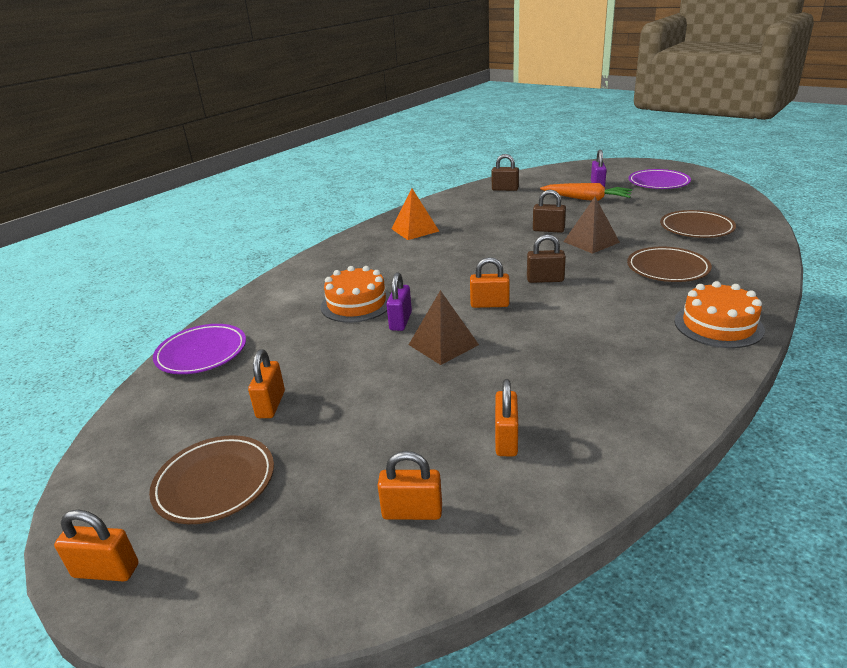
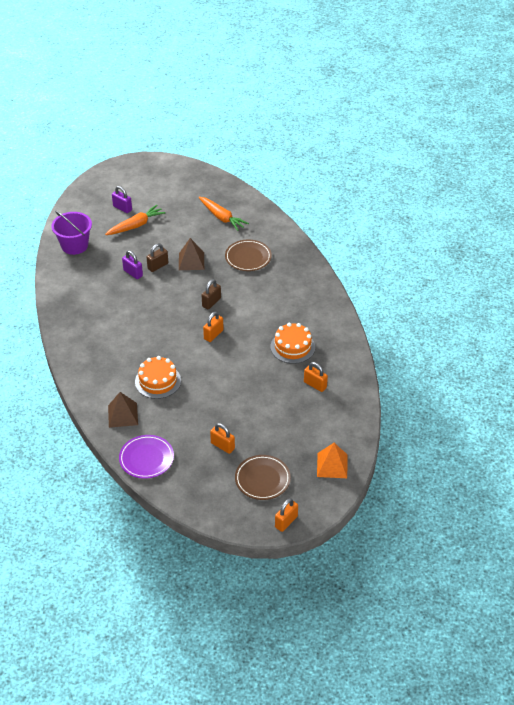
camera: 60 degrees left, 15 degrees up
orange padlock [378,451,442,520] -> none
purple padlock [386,272,412,331] -> purple padlock moved to [122,250,143,279]
orange pyramid [392,189,439,240] -> orange pyramid moved to [317,443,347,478]
brown pyramid [409,290,479,365] -> brown pyramid moved to [108,392,138,428]
brown padlock [492,154,519,191] -> purple bucket [51,211,92,255]
purple plate [628,169,691,189] -> none
brown plate [660,210,736,238] -> orange carrot [199,197,249,231]
orange cake [674,281,765,348] -> orange cake moved to [271,323,315,364]

